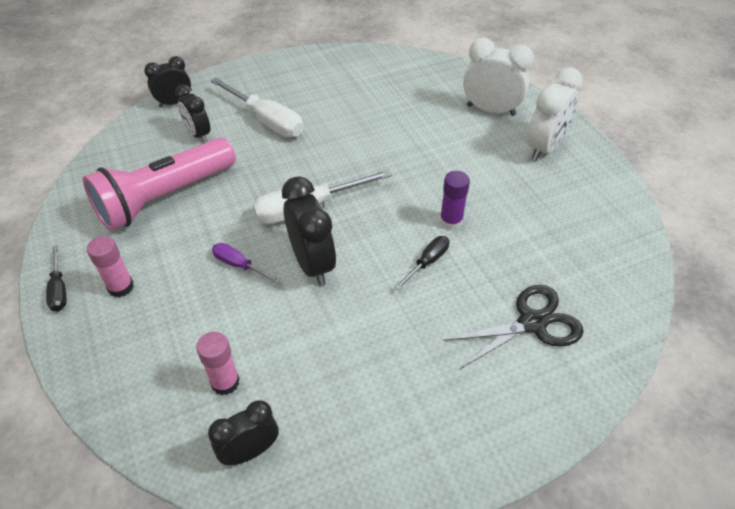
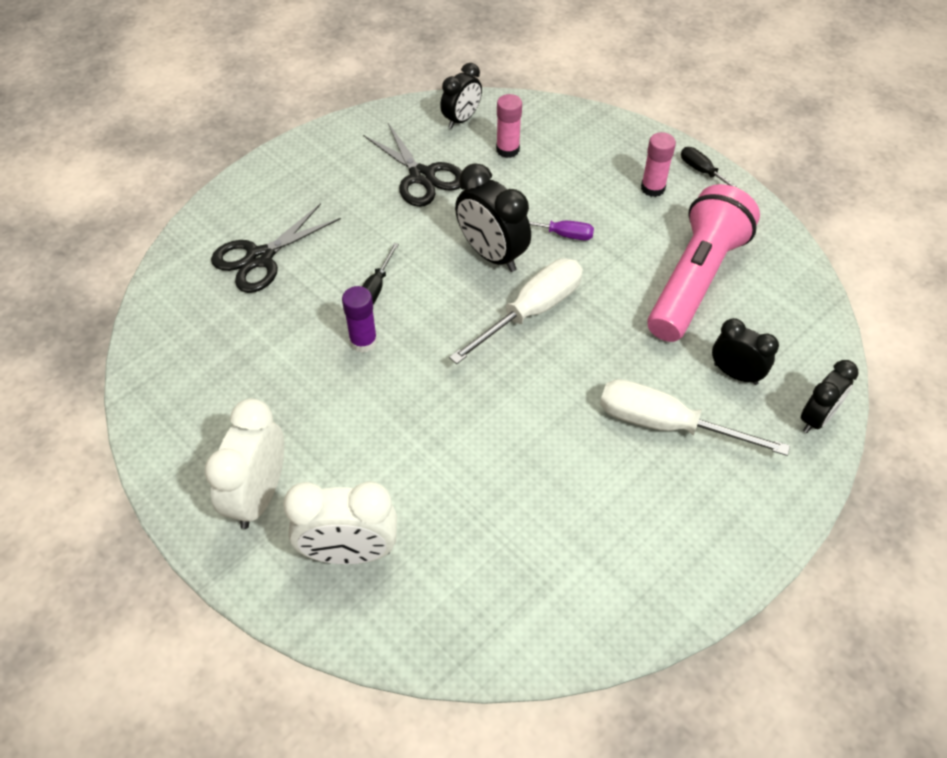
camera: 160 degrees right, 5 degrees up
none -> black scissors [363,123,462,207]

